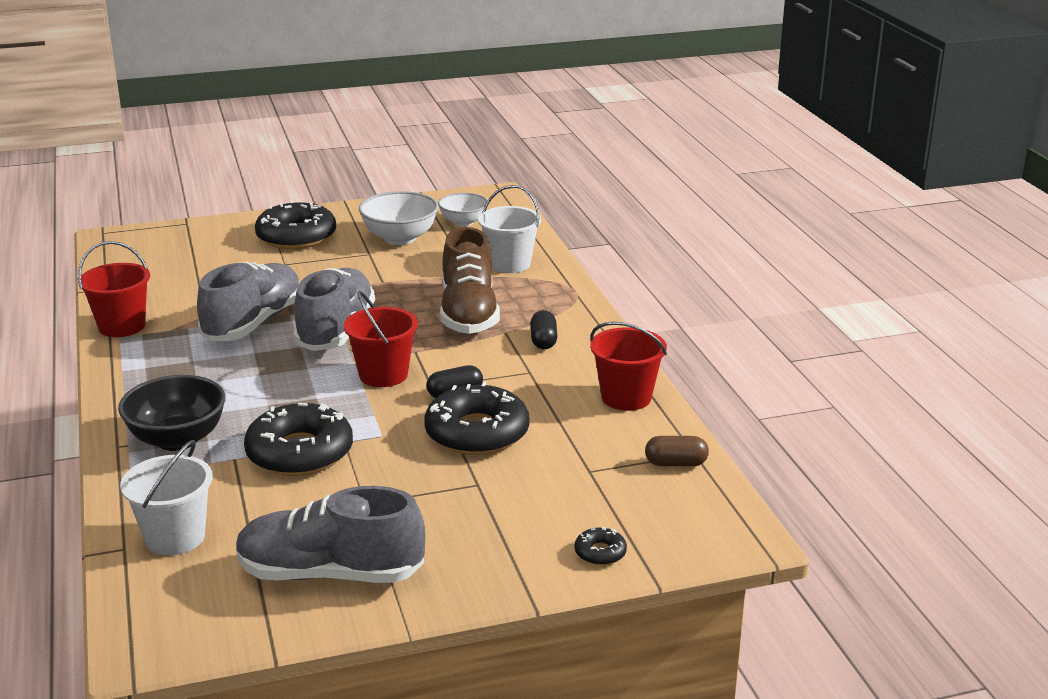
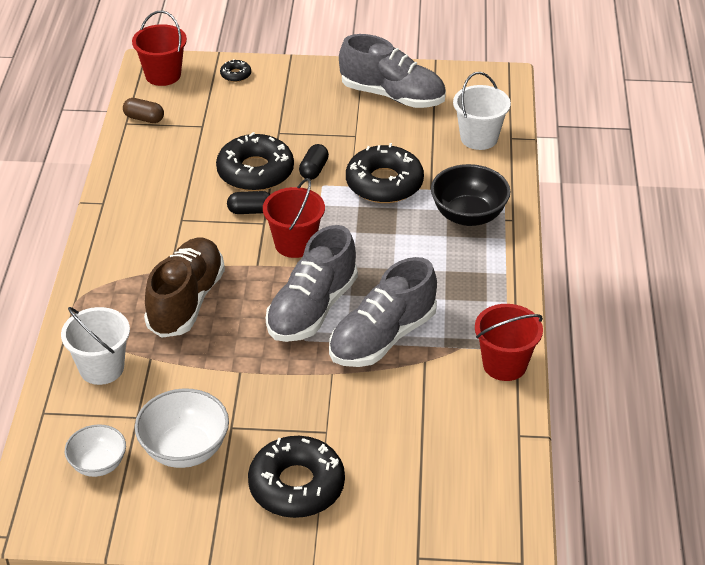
camera: 160 degrees left, 15 degrees up
black capsule [531,310,557,349] -> black capsule moved to [299,144,329,180]
red bucket [590,322,667,411] -> red bucket moved to [132,11,187,86]

